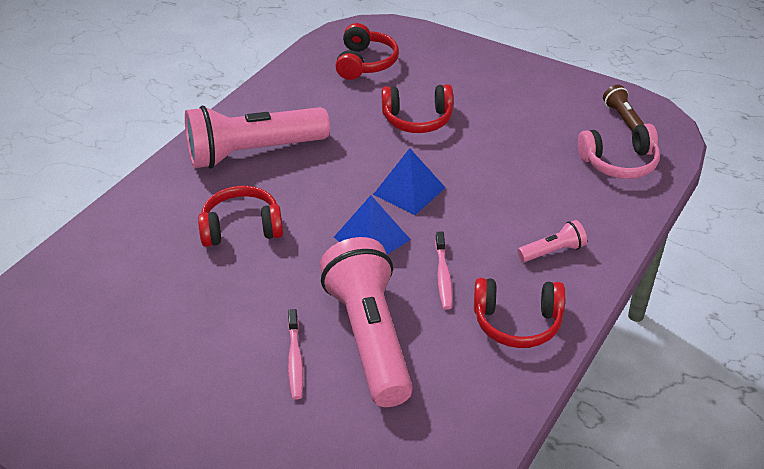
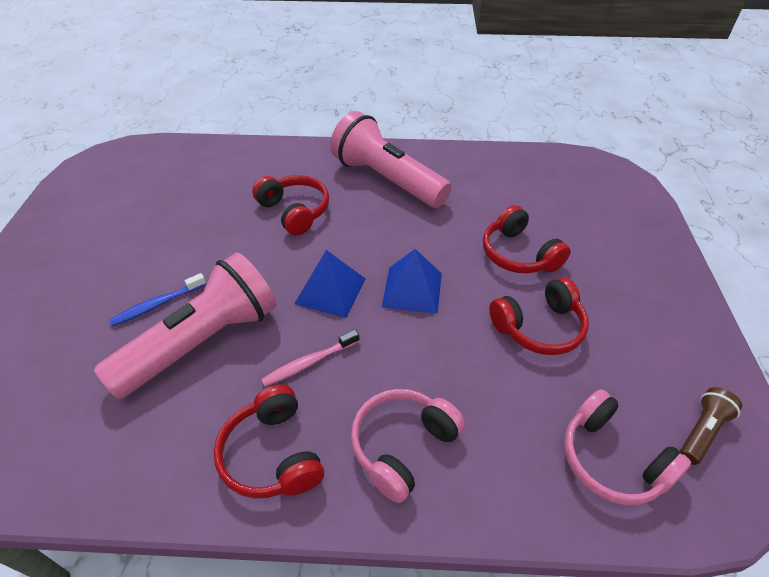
camera: 60 degrees right, 5 degrees up
pink toothbrush [288,309,303,400] -> blue toothbrush [109,273,206,326]
red headphones [335,23,399,80] -> red headphones moved to [489,277,589,355]
pink flashlight [518,220,587,262] -> pink headphones [351,389,465,503]

